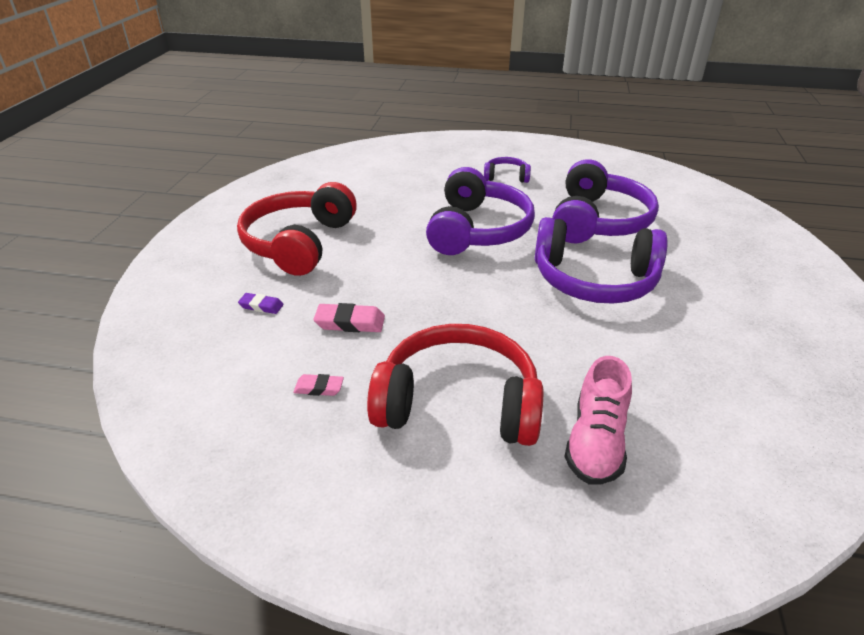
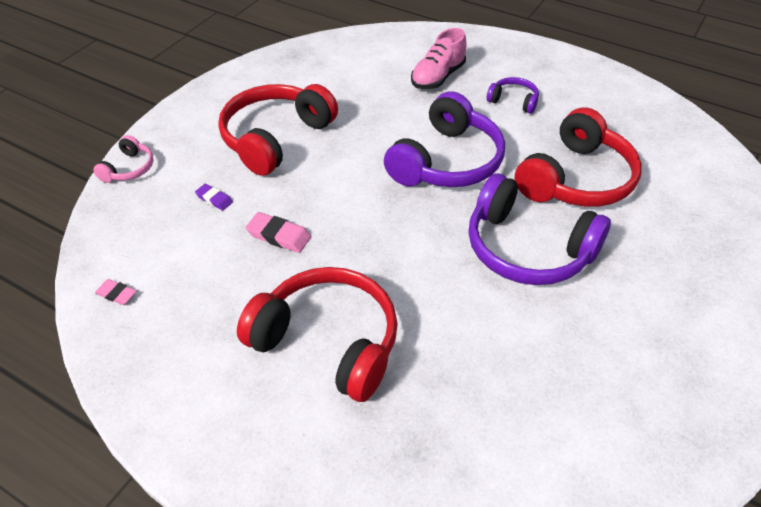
camera: 20 degrees right, 10 degrees up
pink eraser [293,374,344,396] -> pink eraser moved to [95,279,137,305]
purple headphones [552,159,659,243] -> red headphones [515,107,642,207]
pink shoe [564,356,632,485] -> pink shoe moved to [411,28,466,89]
none -> pink headphones [93,135,153,183]

